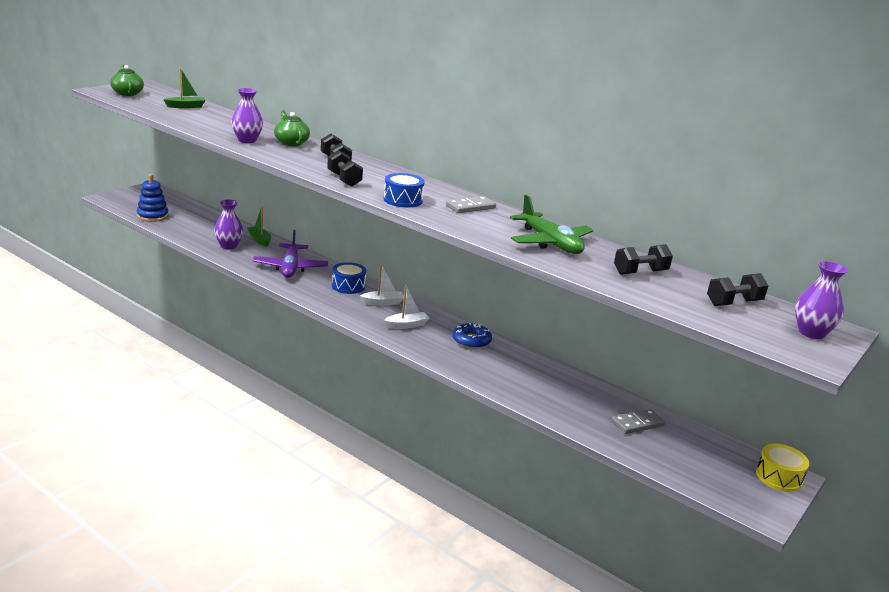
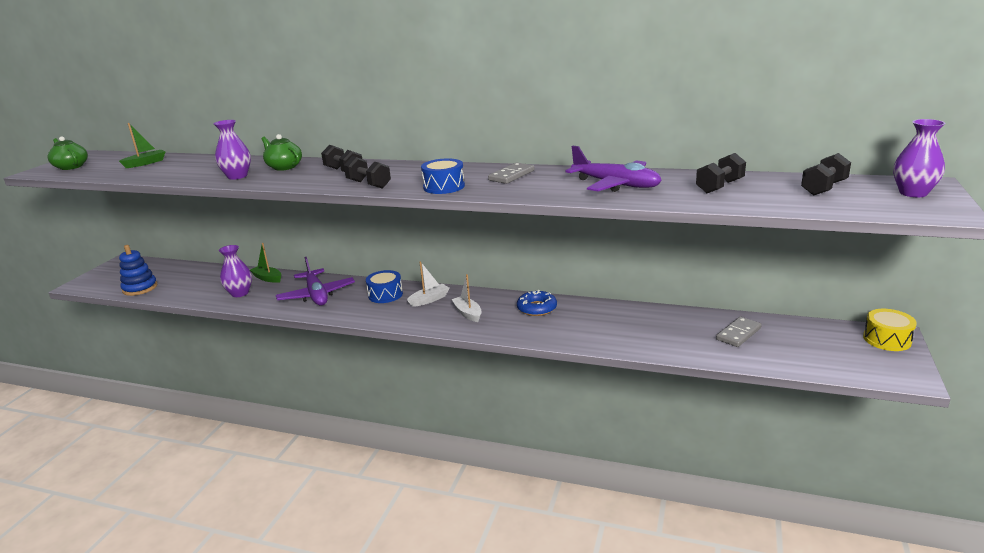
camera: 15 degrees left, 0 degrees up
white boat [384,285,429,329] -> white boat turned 75 degrees counterclockwise [452,274,482,322]
green plane [510,195,593,254] -> purple plane [565,146,662,192]

